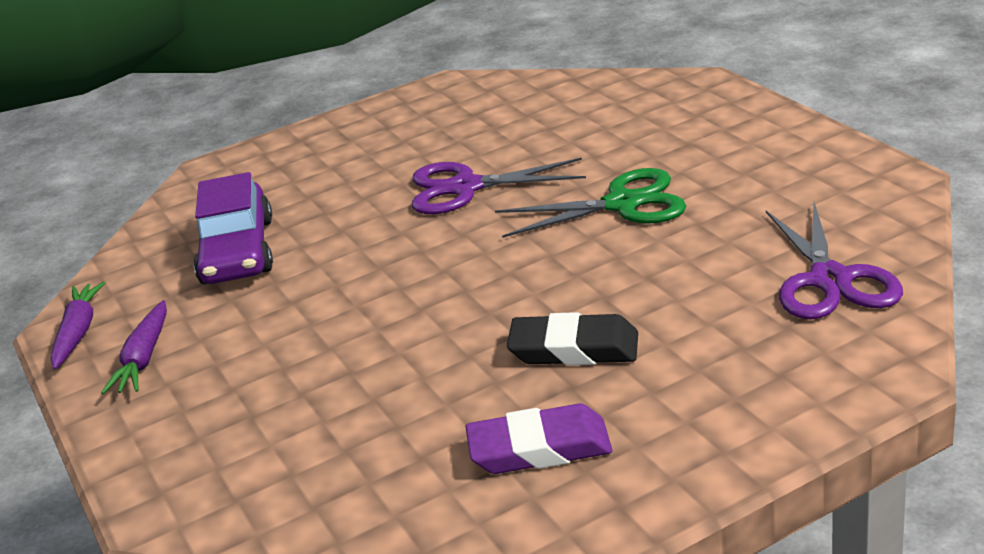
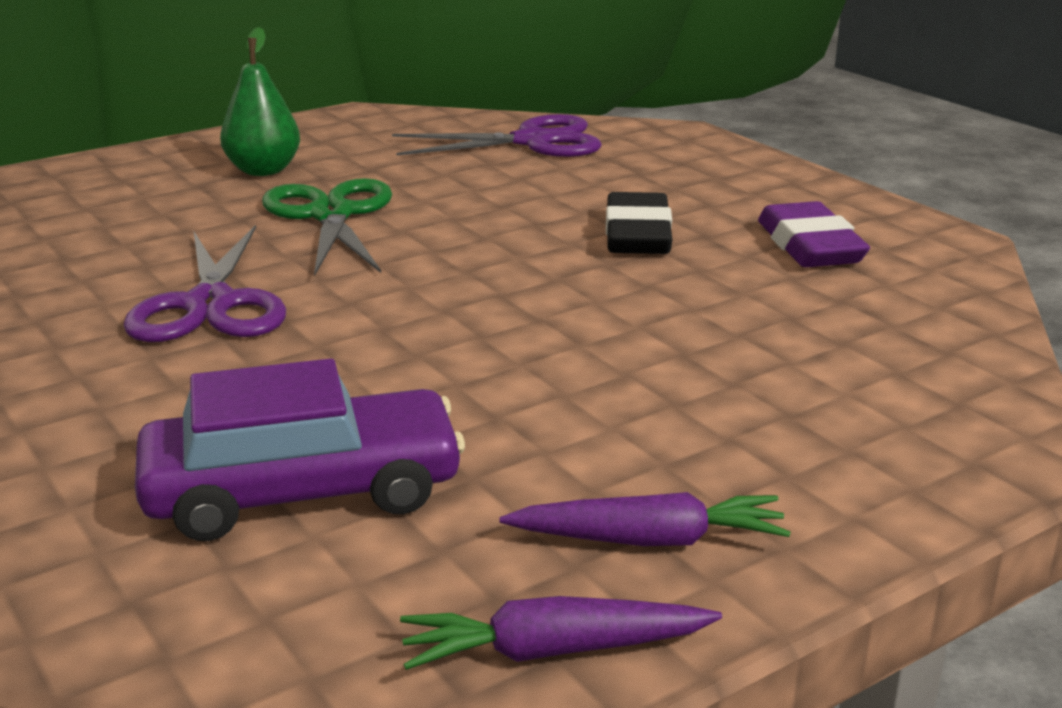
camera: 100 degrees left, 5 degrees down
none -> green pear [220,27,300,176]

